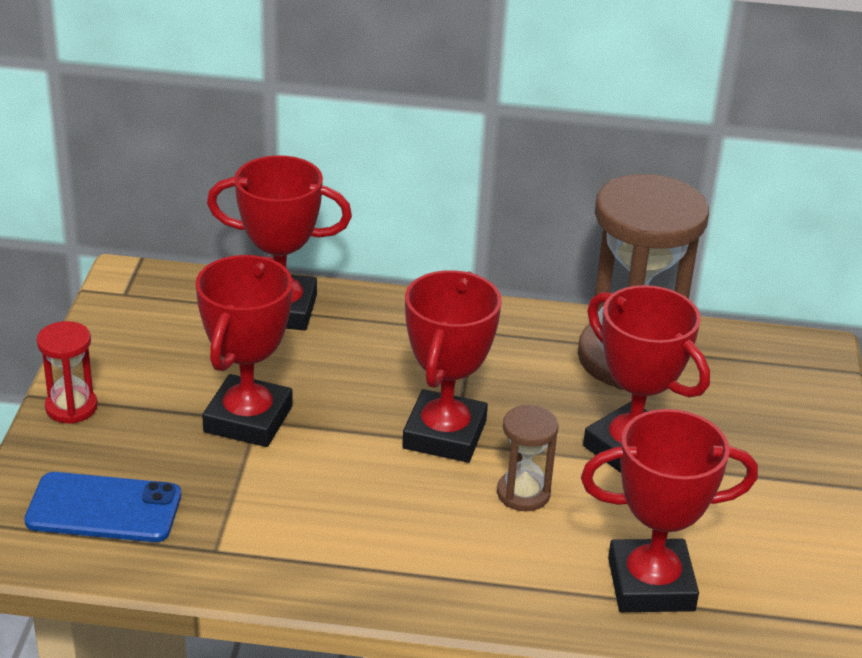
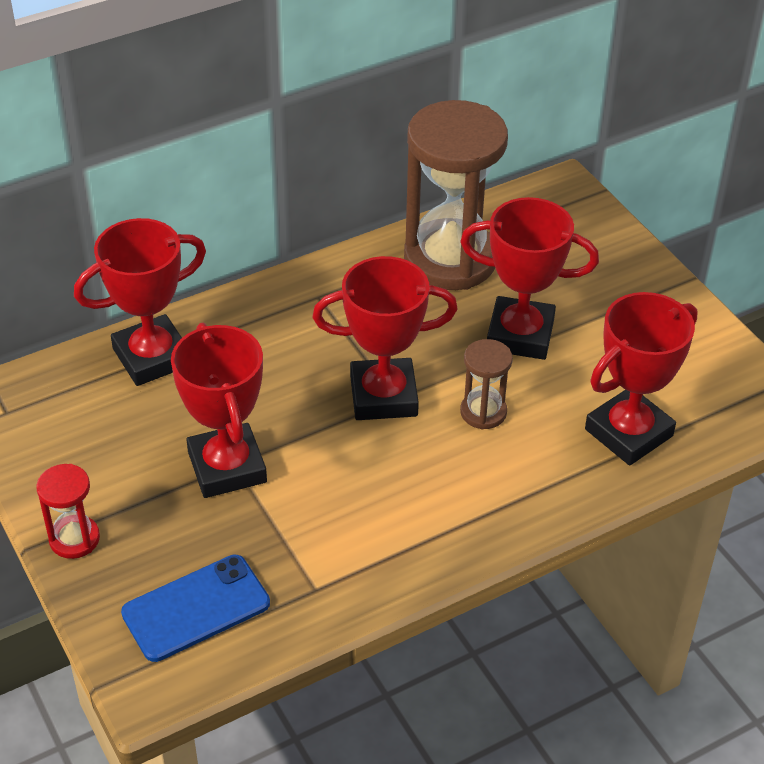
camera: 35 degrees left, 10 degrees up
red trophy [402,270,502,463] -> red trophy turned 75 degrees counterclockwise [312,256,458,420]

